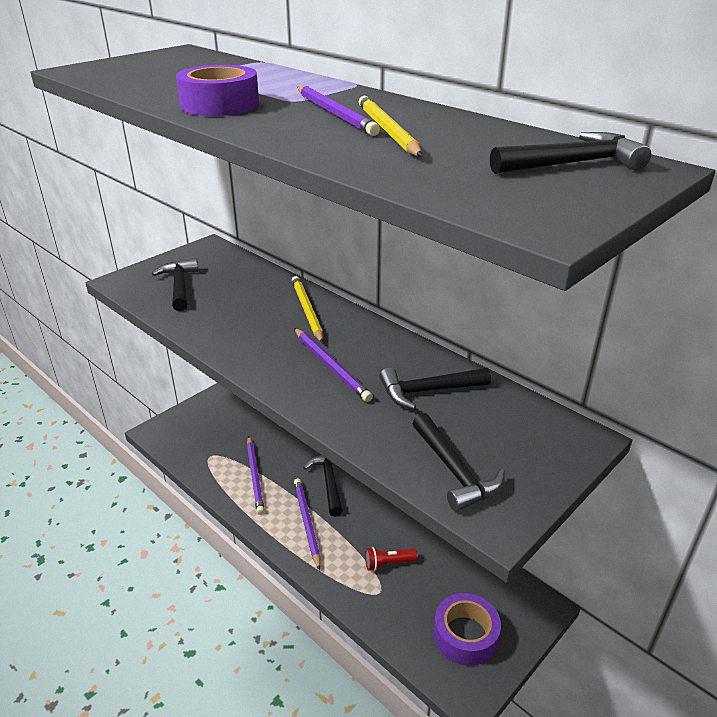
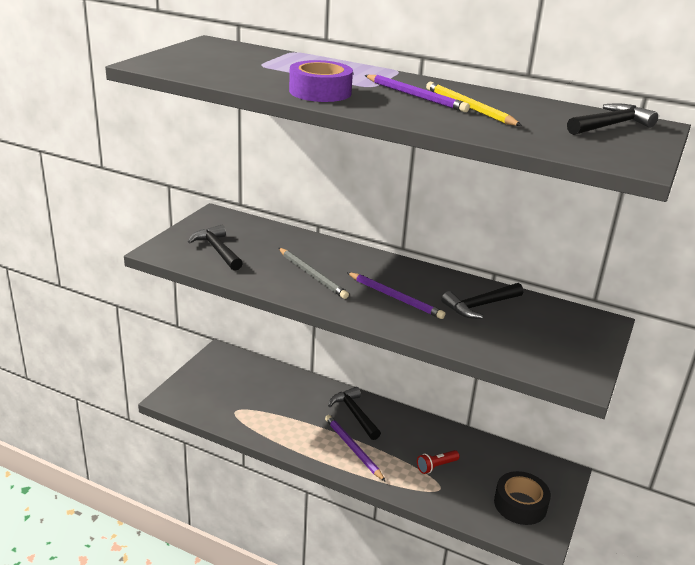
camera: 20 degrees left, 5 degrees down
purple pencil [247,436,265,515] -> none
yellow pencil [292,276,324,343] -> none
black hammer [412,413,505,512] -> none
purple tape [434,593,501,666] -> black tape [494,471,551,525]
none -> grey pencil [278,248,349,299]

